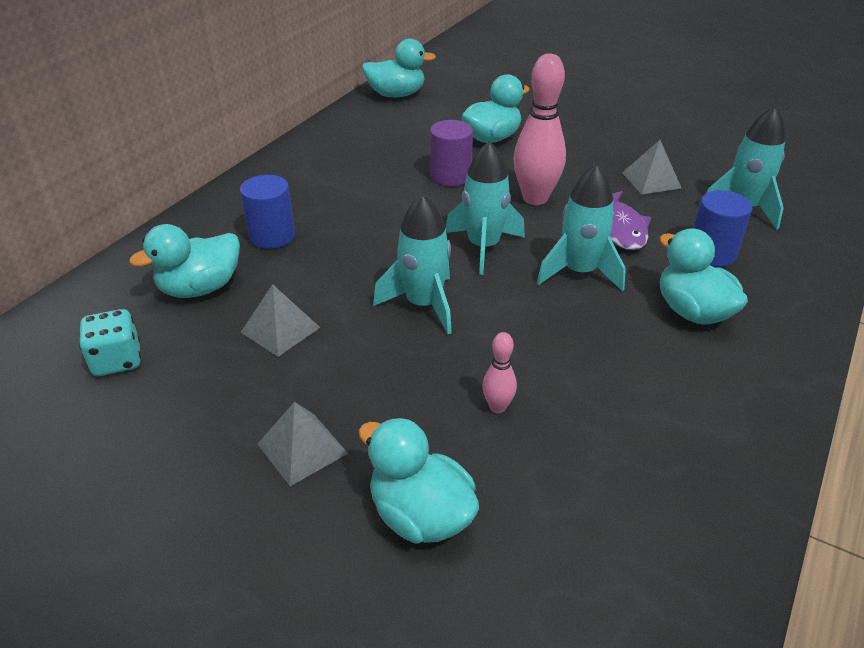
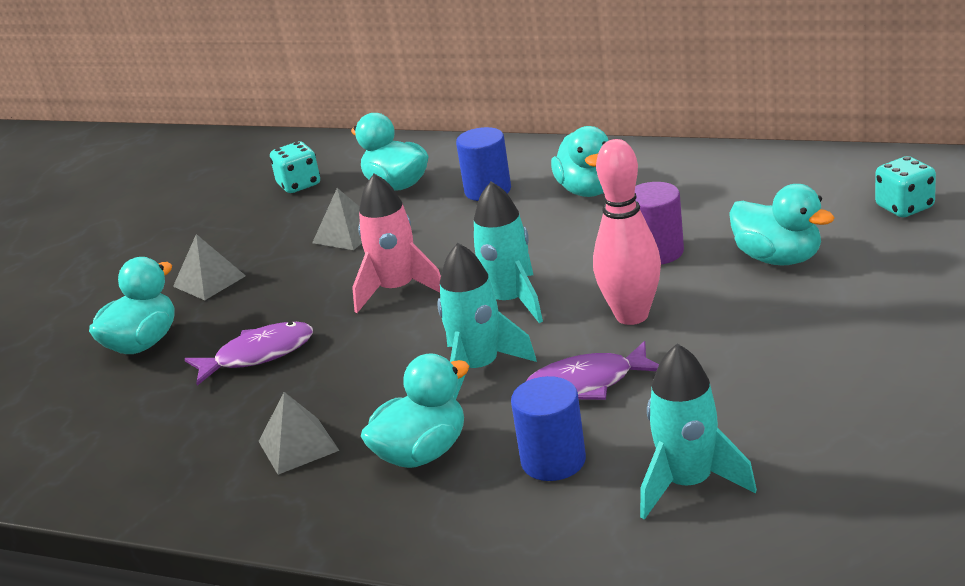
camera: 85 degrees right, 10 degrees down
turquoise duck [362,39,436,97] -> turquoise duck moved to [551,126,609,197]
turquoise rocket [373,194,452,334] -> pink rocket [352,174,441,313]
pink bowling pin [482,332,517,413] -> purple fish [185,322,313,386]
grey pyramid [622,140,681,194] -> grey pyramid moved to [258,392,339,475]
none -> turquoise dice [875,156,936,217]

